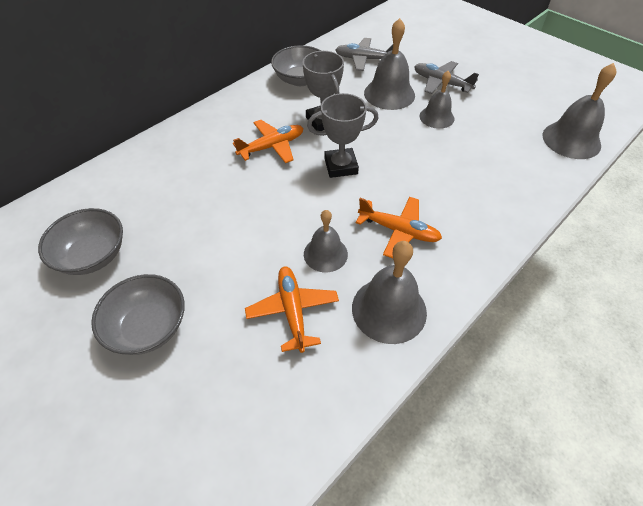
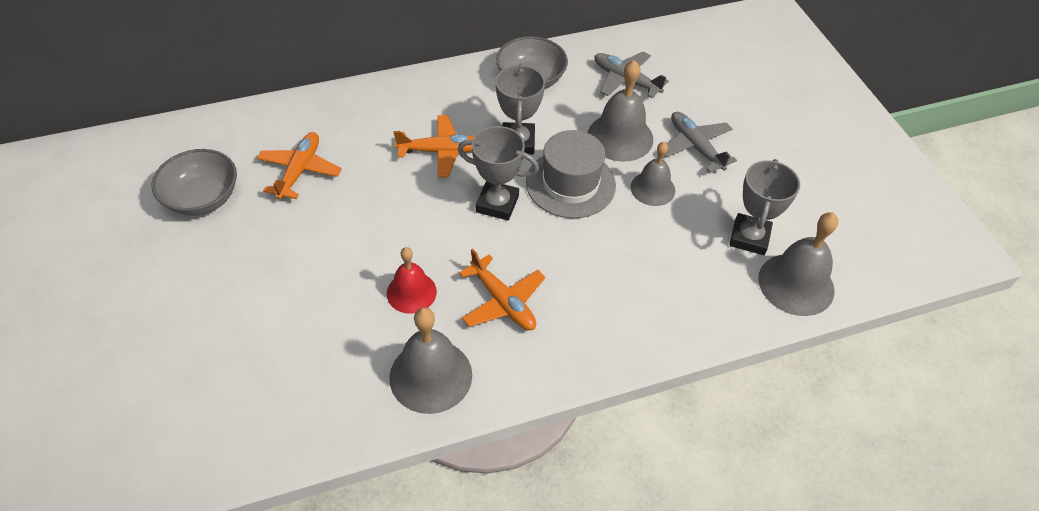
camera: 25 degrees right, 0 degrees up
grey bowl [91,274,185,355] -> none
orange plane [245,266,339,353] -> orange plane moved to [257,132,342,200]
grey bell [304,210,348,272] -> red bell [387,247,437,314]
none -> grey hat [526,130,616,218]
none -> grey trophy [729,159,800,255]

